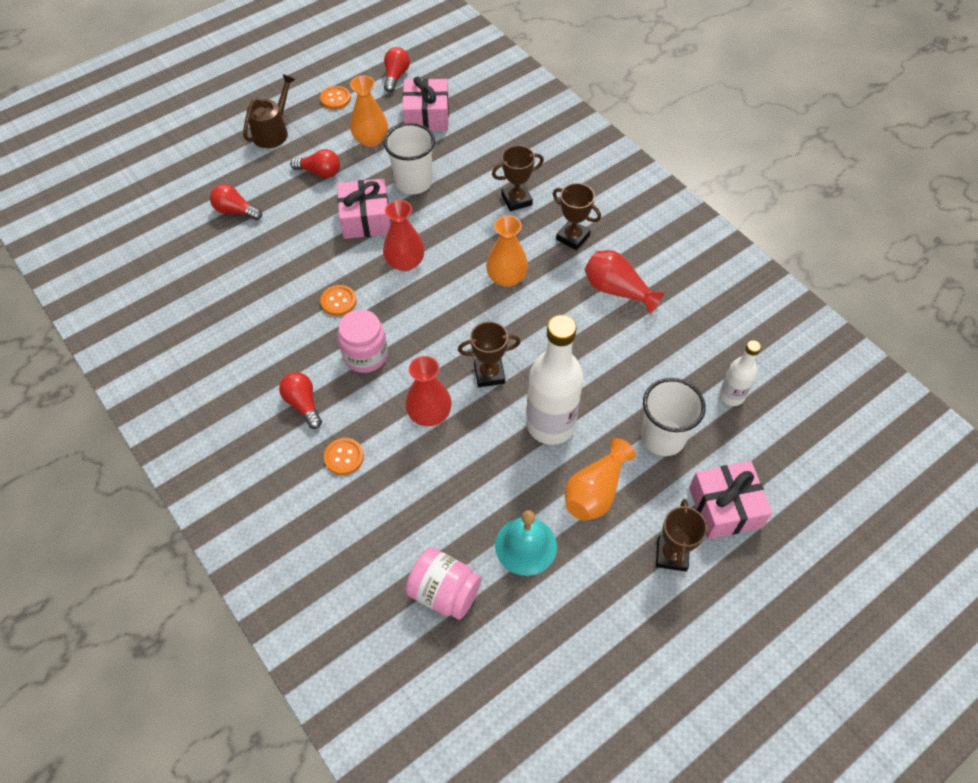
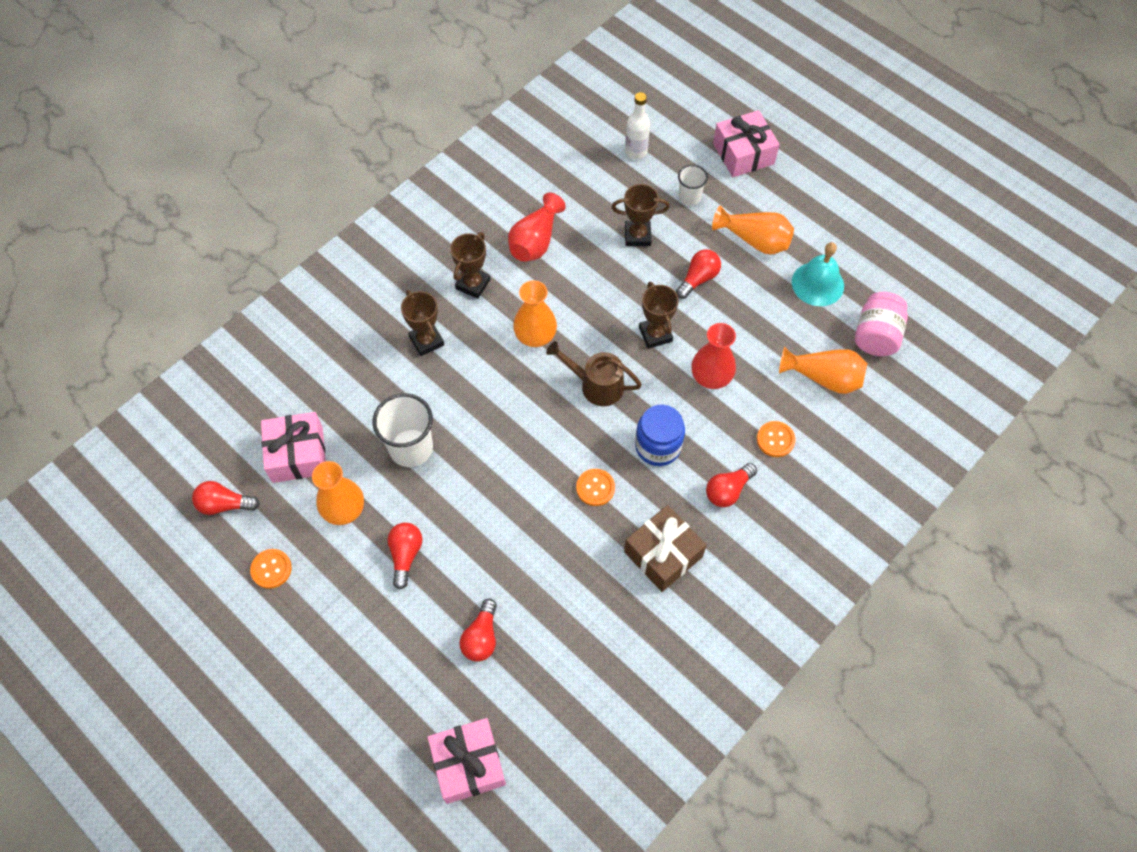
camera: 100 degrees left, 5 degrees up
brown watering can [243,74,296,148] -> brown watering can moved to [546,341,642,406]
pink gift [337,179,390,239] -> pink gift moved to [427,718,506,804]
pink jar [338,309,388,373] -> blue jar [635,405,685,466]
red vase [383,200,425,271] -> none
white bottle [526,315,583,445] -> red light bulb [676,249,721,299]
white cup [641,378,706,456] -> white cup [678,165,708,206], size x0.58
brown trophy [656,499,707,571] -> brown trophy moved to [612,184,670,246]
none -> brown gift [624,505,707,592]
none -> orange vase [779,347,867,394]

